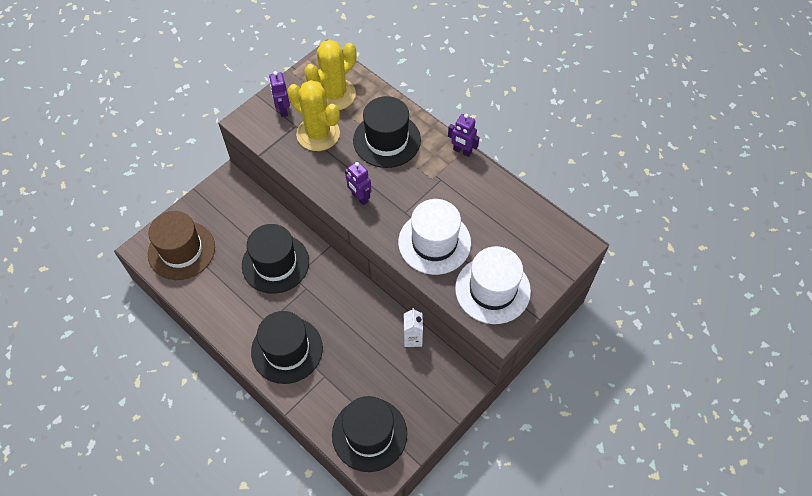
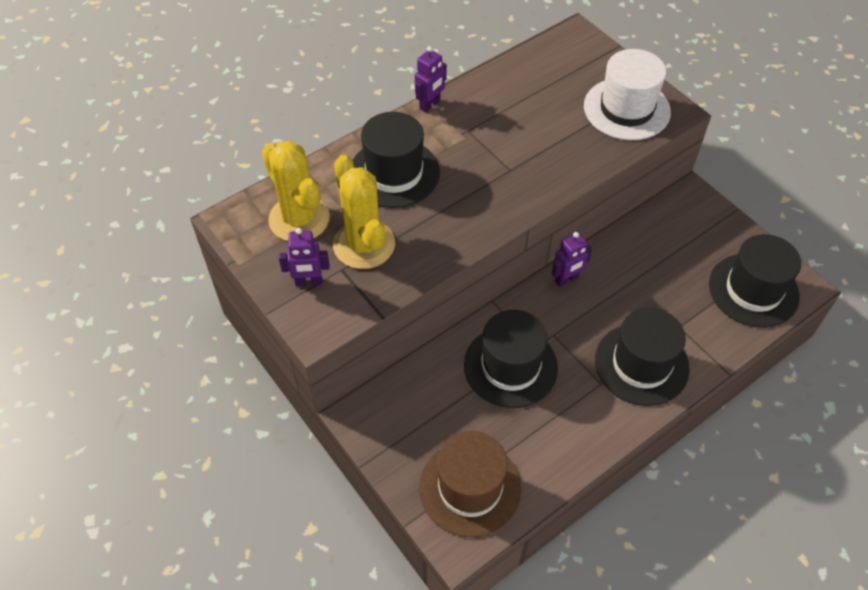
camera: 80 degrees left, 5 degrees down
yellow cactus [287,80,340,151] -> yellow cactus turned 75 degrees counterclockwise [333,155,395,269]
purple robot [345,161,372,205] -> purple robot moved to [552,232,592,287]
white hat [398,199,471,275] -> none
white carton [404,308,423,347] -> none

